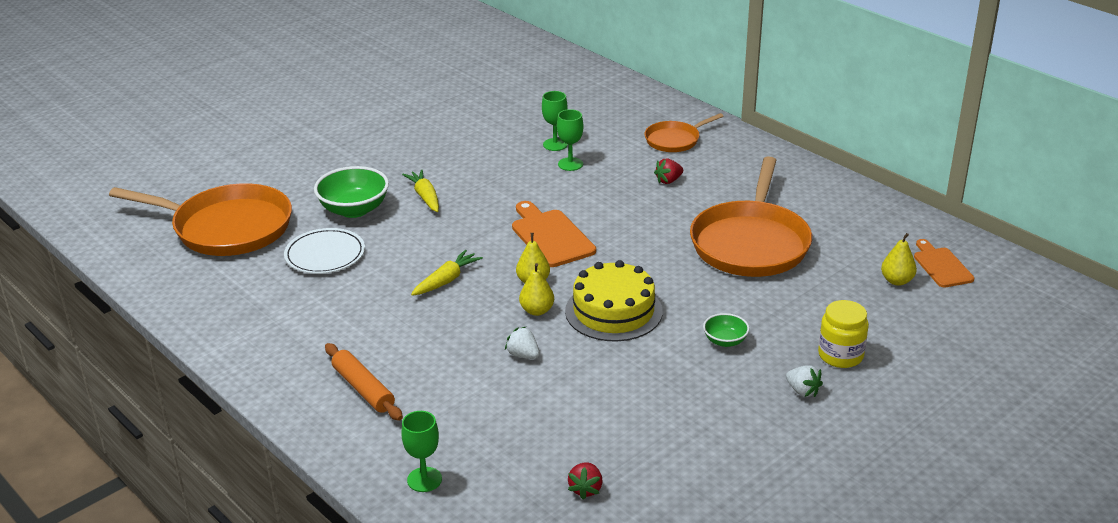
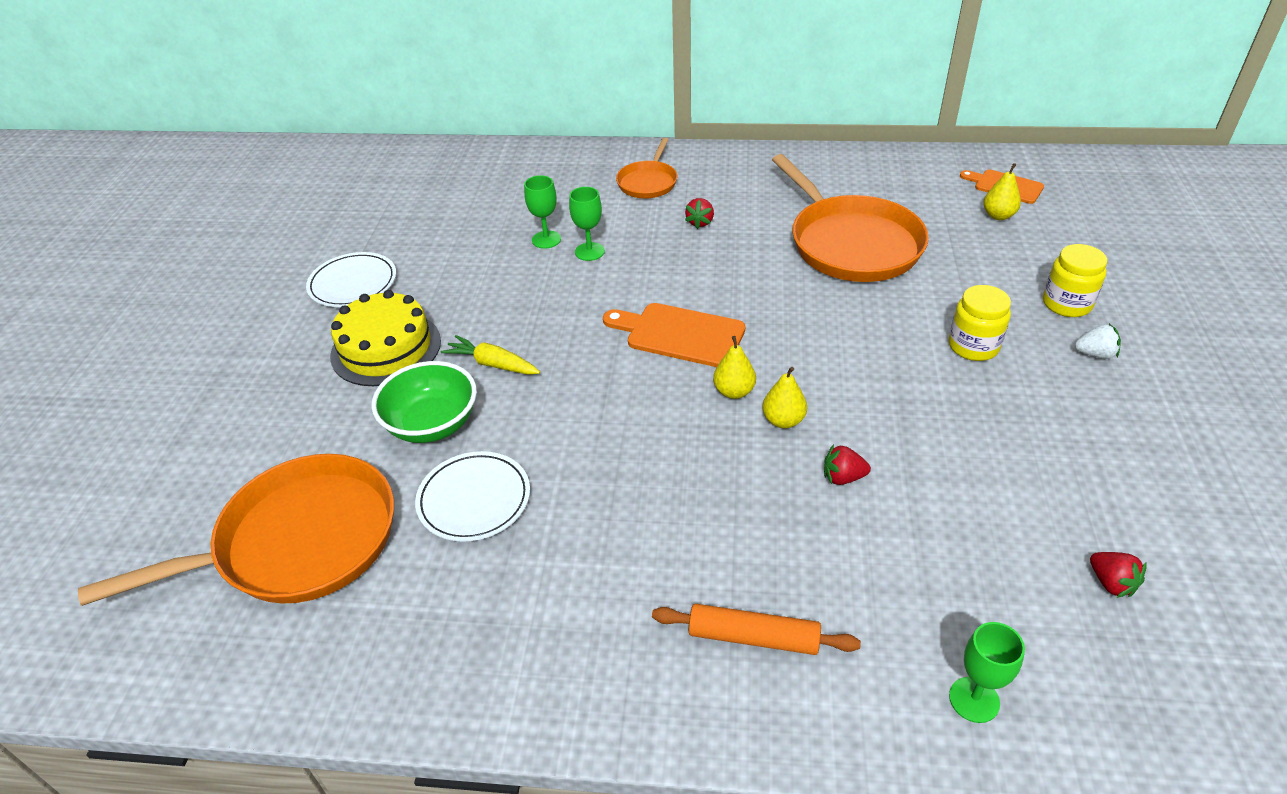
camera: 40 degrees left, 10 degrees up
yellow carrot [411,250,483,296] -> none
white strawberry [505,327,540,359] -> red strawberry [824,444,871,485]
yellow cake [565,260,663,341] -> yellow cake moved to [330,290,441,386]
green bowl [703,313,749,347] -> yellow jar [949,285,1011,361]
none -> white plate [306,252,396,307]

